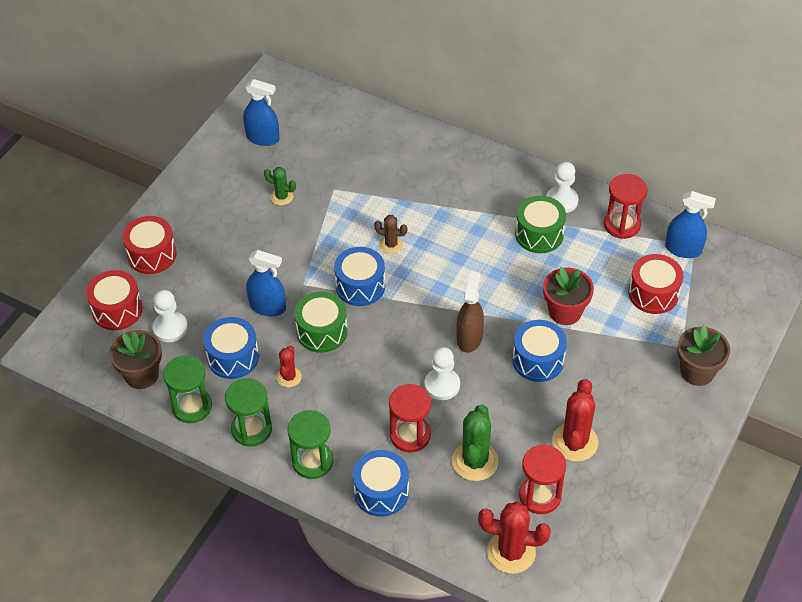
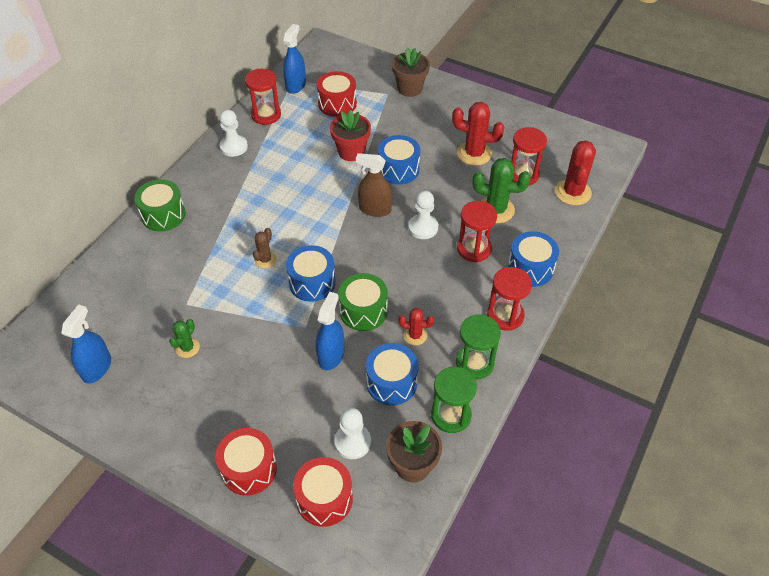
camera: 90 degrees left, 0 degrees up
green hourglass [288,410,333,479] -> red hourglass [487,267,532,331]
green drum [515,195,566,253] -> green drum moved to [134,179,186,231]

